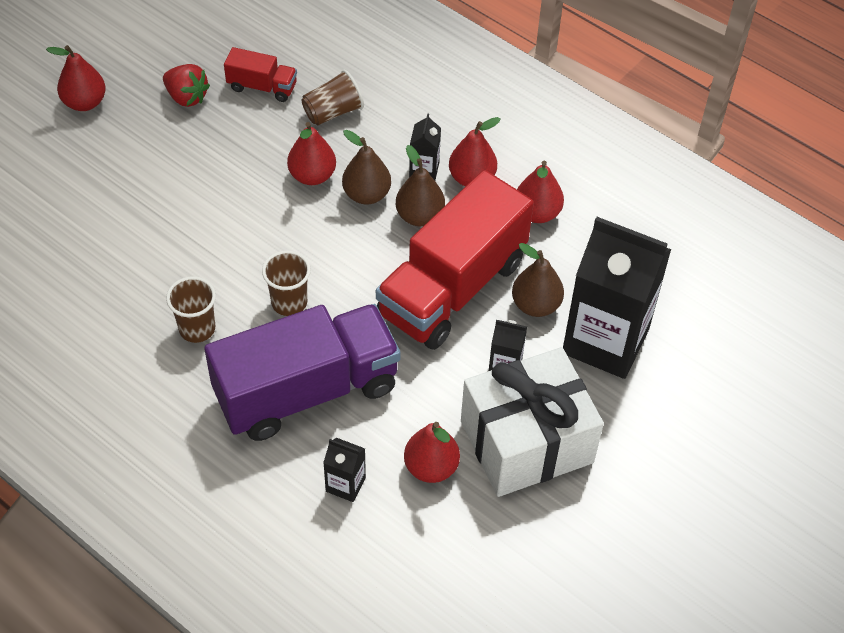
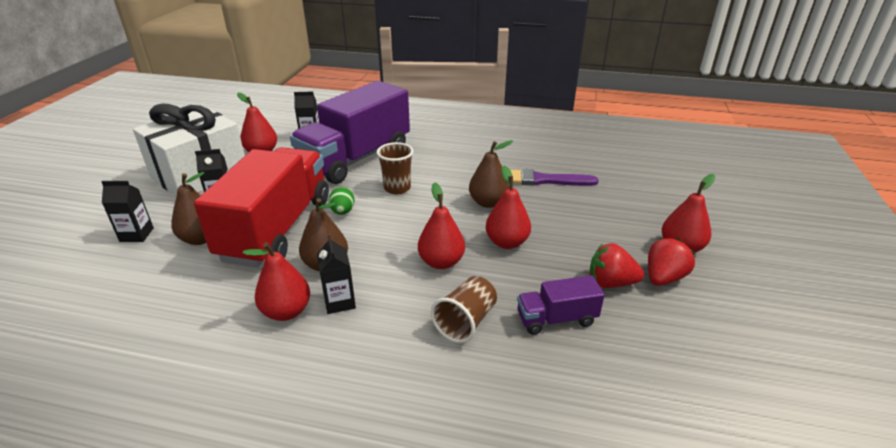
camera: 155 degrees right, 20 degrees down
brown cup [166,276,216,343] -> none
red truck [224,47,297,102] -> purple truck [517,275,605,335]
brown pear [342,130,391,205] -> brown pear moved to [469,140,513,208]
red pear [517,160,564,223] -> red pear moved to [486,166,531,249]
black carton [563,217,671,379] -> black carton [101,181,154,242], size x0.42
none -> green egg [328,187,355,215]
none -> purple brush [510,169,599,186]
none -> red strawberry [648,238,695,286]

